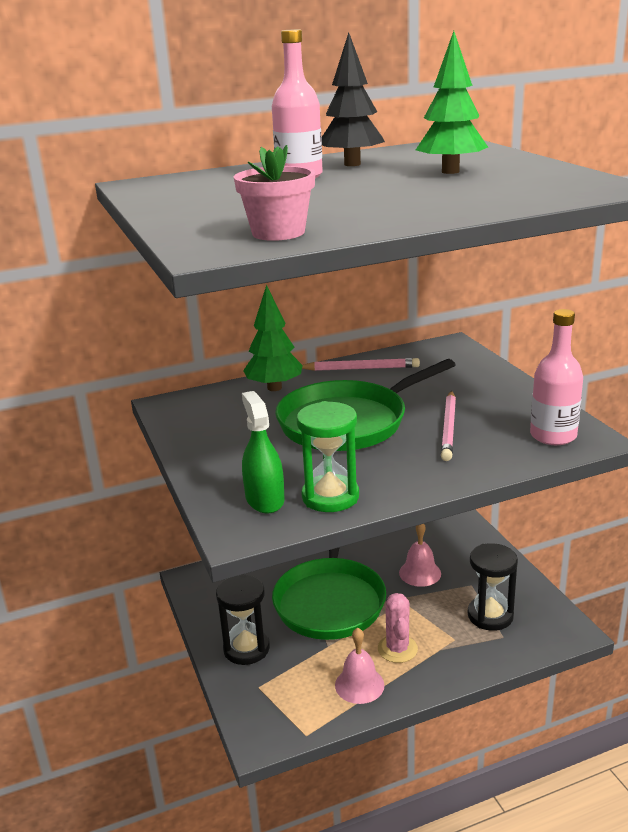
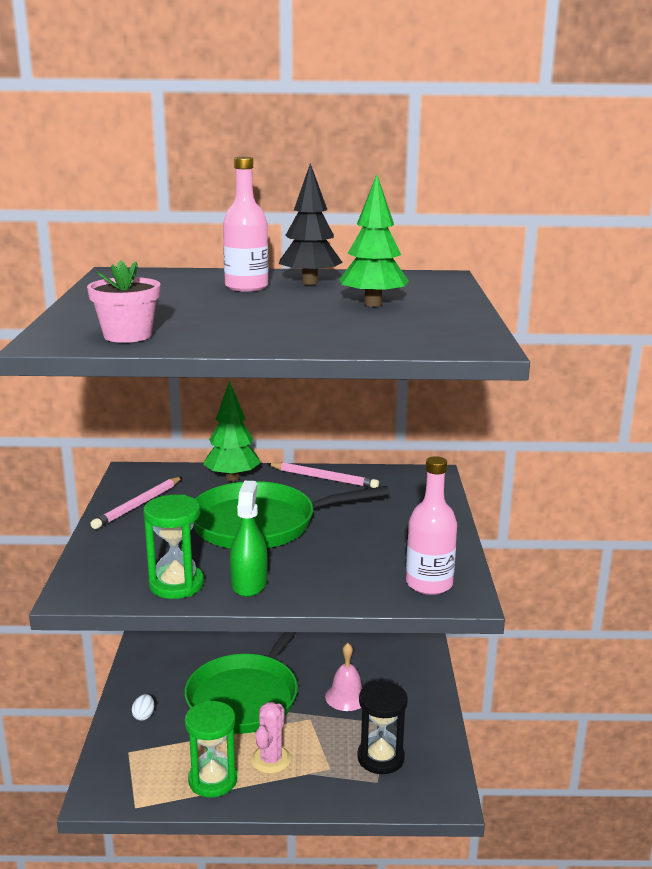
camera: 20 degrees right, 5 degrees down
black hourglass [216,574,270,665] -> white egg [132,694,154,721]
green spray bottle [242,391,285,513] -> green spray bottle moved to [230,481,268,597]
pink bell [335,628,384,704] -> green hourglass [185,701,237,798]
pink pencil [441,391,456,461] -> pink pencil moved to [91,477,182,529]

